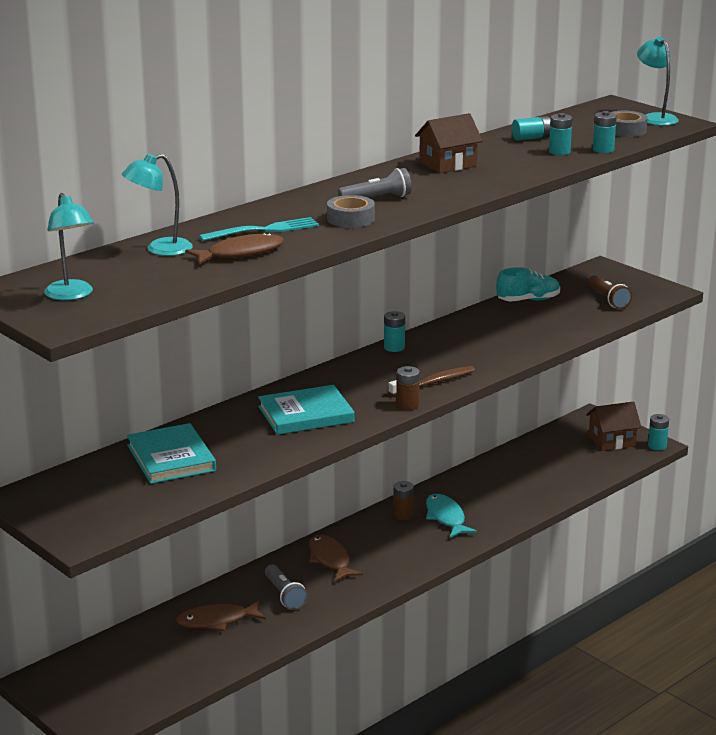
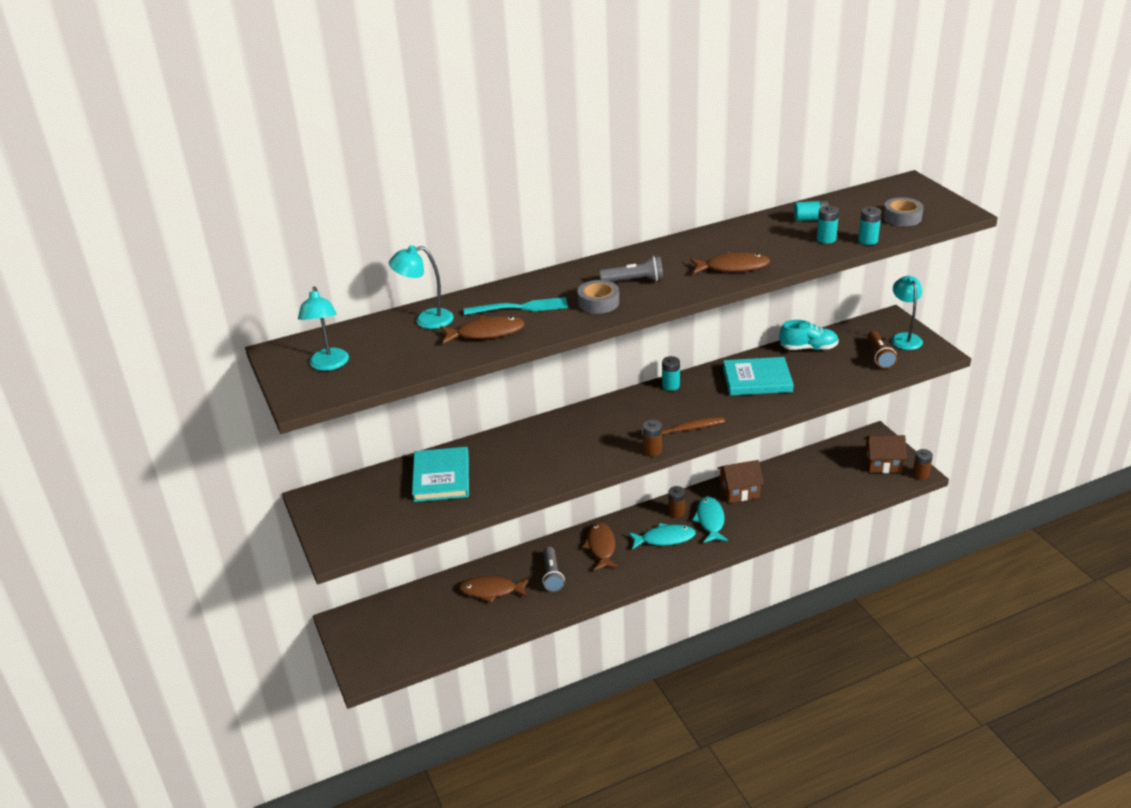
camera: 20 degrees right, 10 degrees up
turquoise book [258,385,354,435] -> turquoise book moved to [723,357,794,396]
brown house [415,113,483,173] -> brown house moved to [717,460,764,503]
turquoise lamp [637,37,679,126] -> turquoise lamp moved to [891,276,923,350]
turquoise battery [648,414,669,450] -> brown battery [913,449,933,480]
none -> turquoise fish [628,523,696,549]
none -> brown fish [690,252,770,274]

